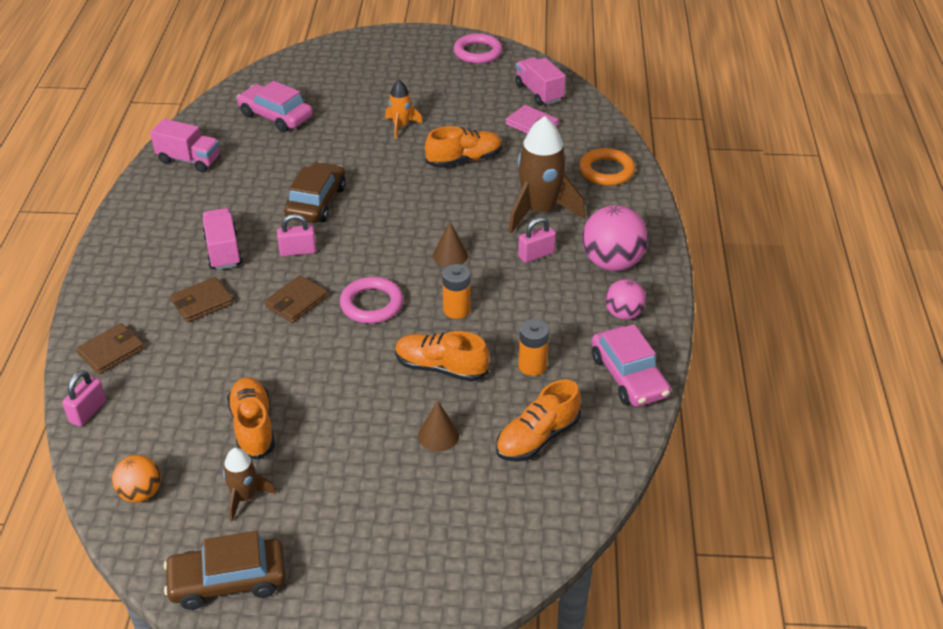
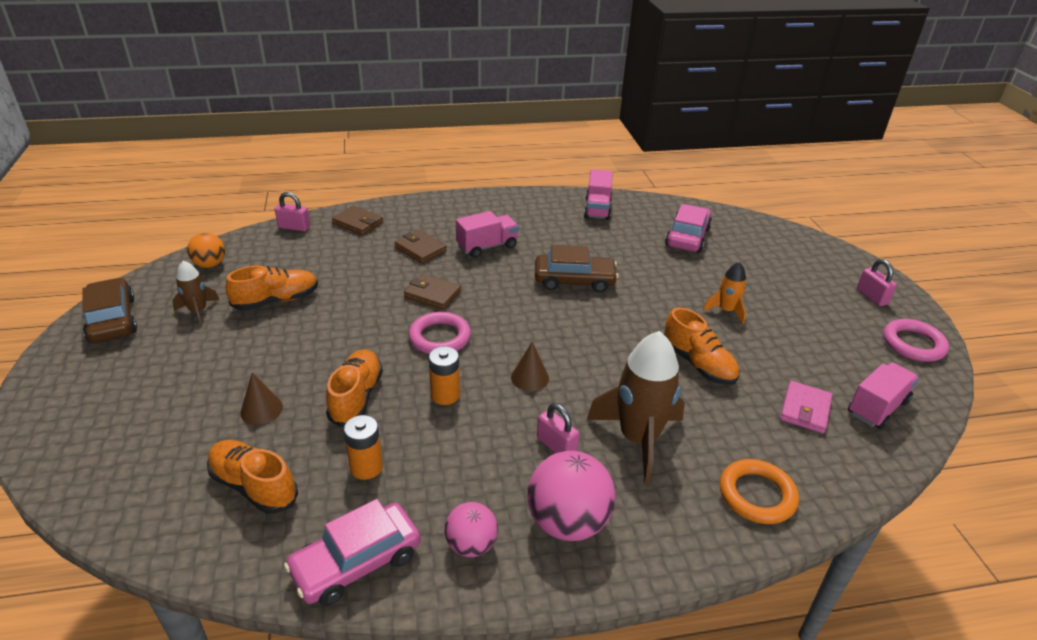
camera: 75 degrees right, 5 degrees down
pink padlock [277,214,316,257] -> pink padlock moved to [857,259,897,306]

